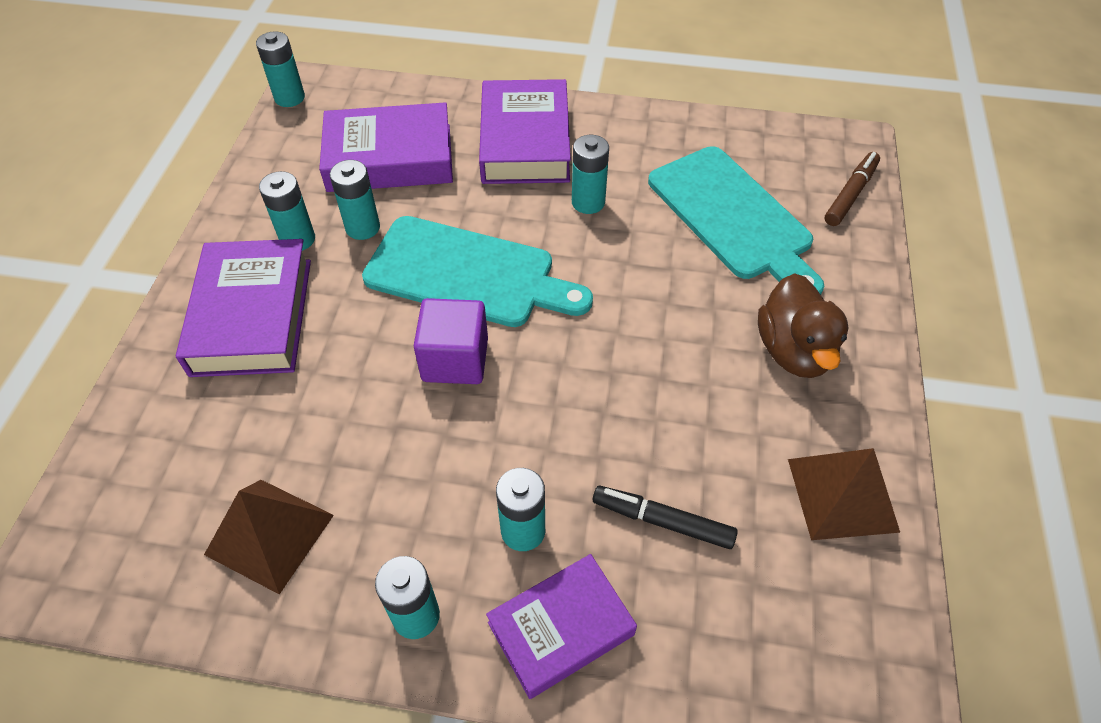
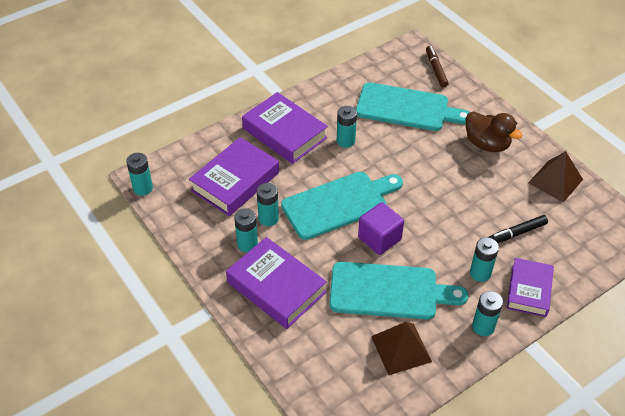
camera: 45 degrees left, 5 degrees down
none -> turquoise cutting board [329,262,469,319]

